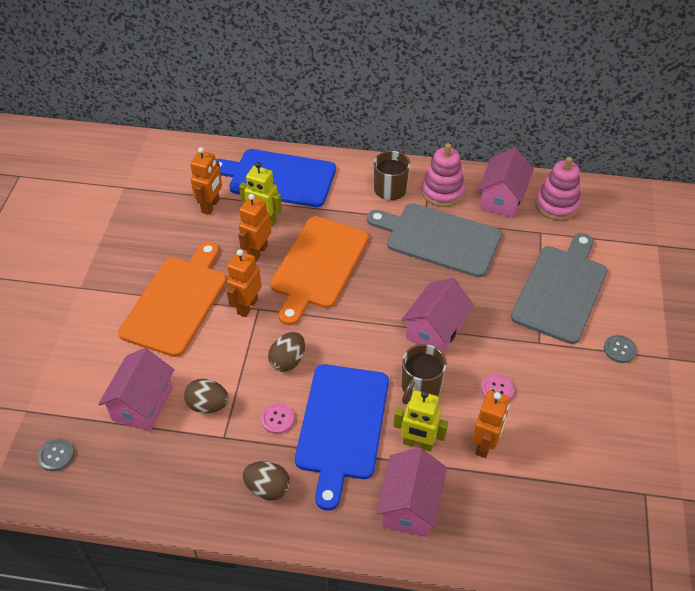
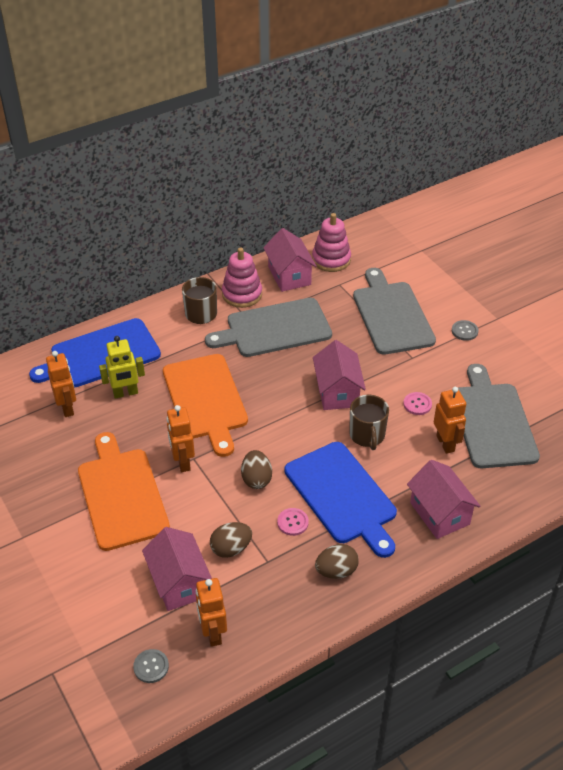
camera: 40 degrees left, 5 degrees down
orange robot [239,194,271,261] -> orange robot moved to [196,578,227,647]
yellow robot [393,390,448,452] -> none
none -> grey cutting board [458,364,540,468]

